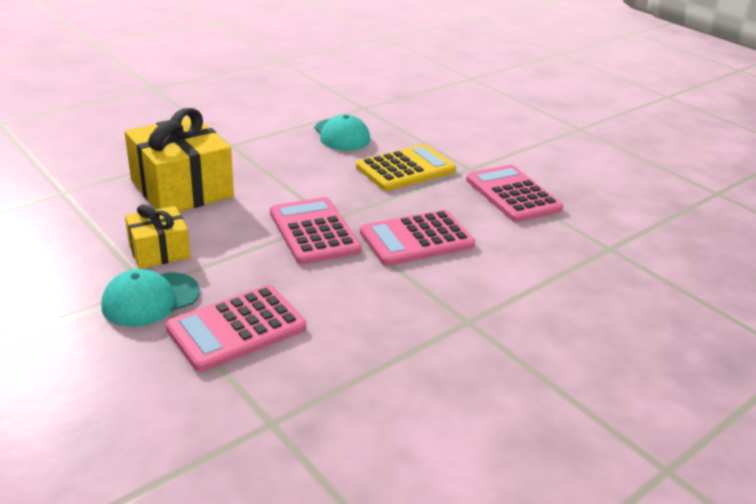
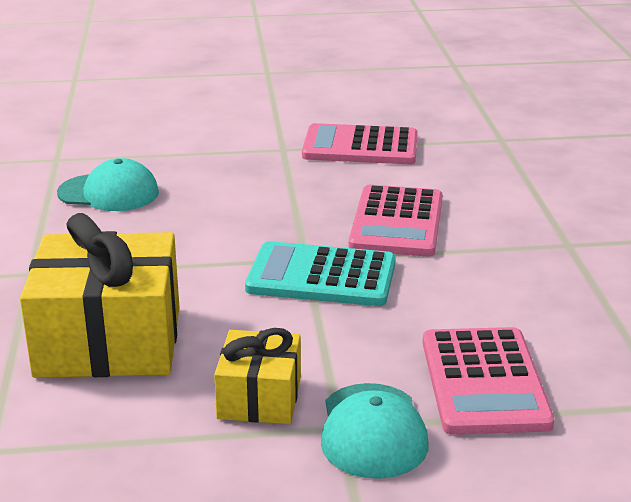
camera: 55 degrees left, 5 degrees down
pink calculator [270,197,362,264] -> turquoise calculator [245,241,396,306]
yellow calculator [356,144,456,191] -> none

